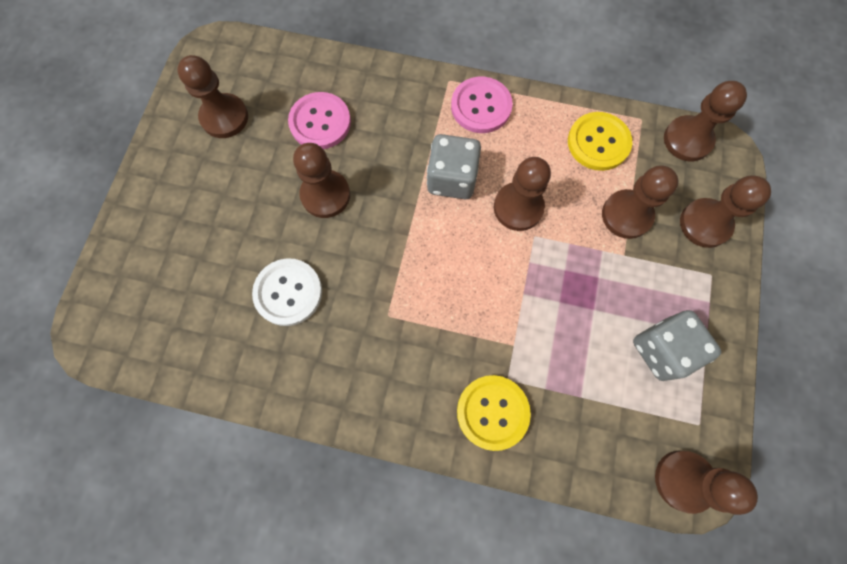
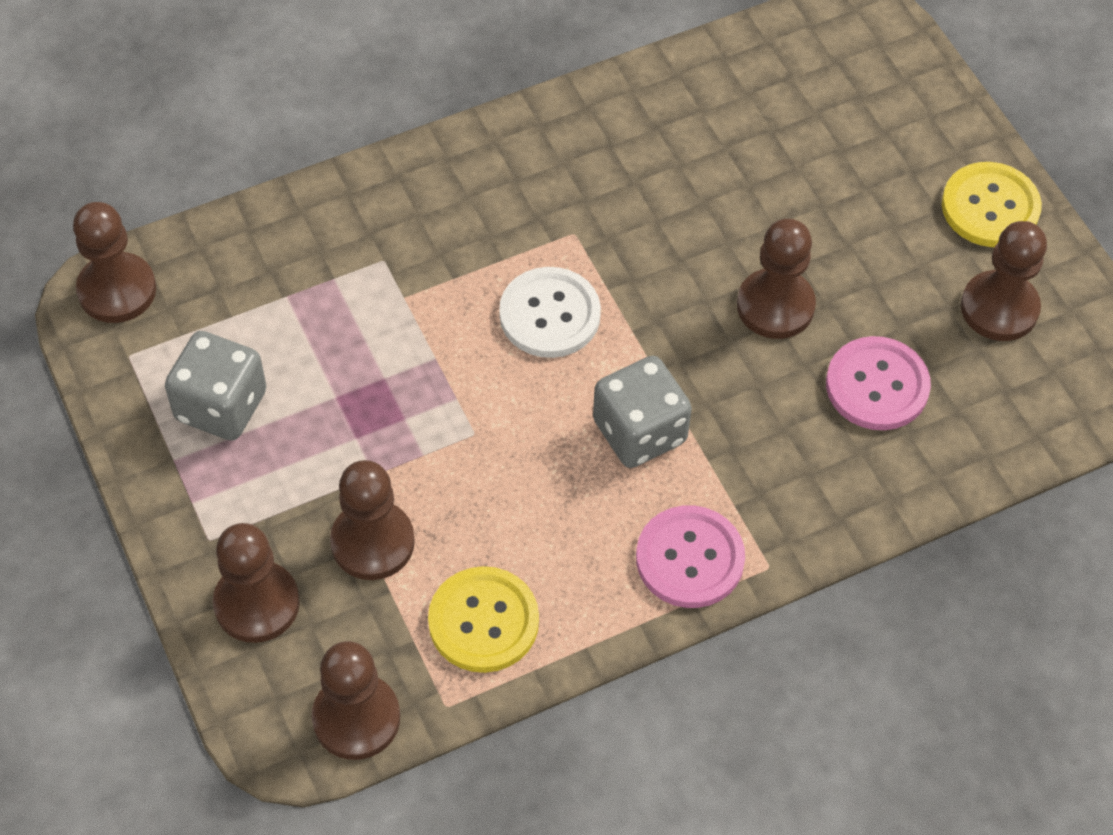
camera: 140 degrees right, 15 degrees down
white button [252,258,322,326] -> white button moved to [499,267,601,358]
yellow button [457,375,531,451] -> yellow button moved to [942,162,1042,247]
brown pawn [494,157,551,231] -> none

